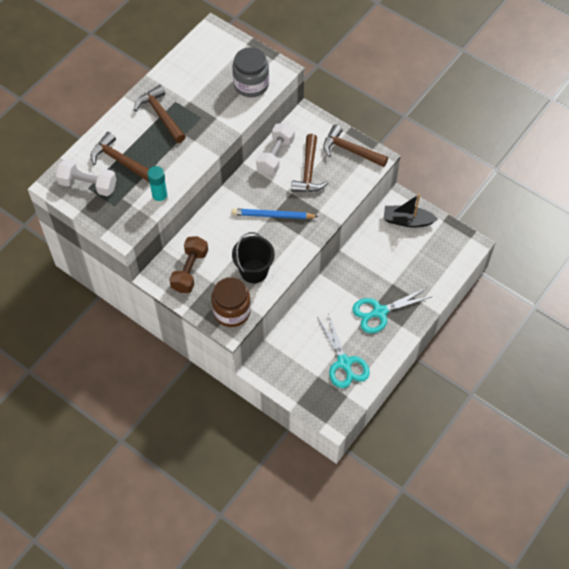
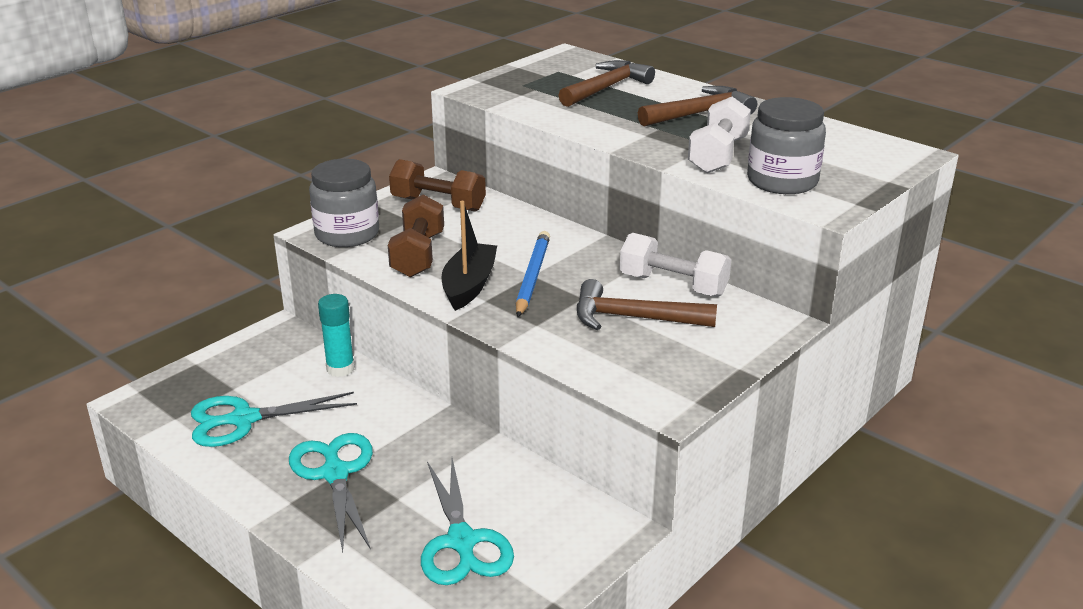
camera: 95 degrees right, 30 degrees down
white dumbbell [56,159,117,196] -> white dumbbell moved to [688,97,751,173]
turquoise glue stick [147,166,168,204] -> turquoise glue stick moved to [318,294,355,377]
brown jar [211,277,251,327] -> grey jar [309,159,379,247]
black bucket [232,232,275,283] -> brown dumbbell [388,194,444,277]
brown hammer [323,124,388,167] -> none
black boat [384,194,438,227] -> black boat moved to [441,201,497,311]
none -> turquoise scissors [421,458,514,585]

